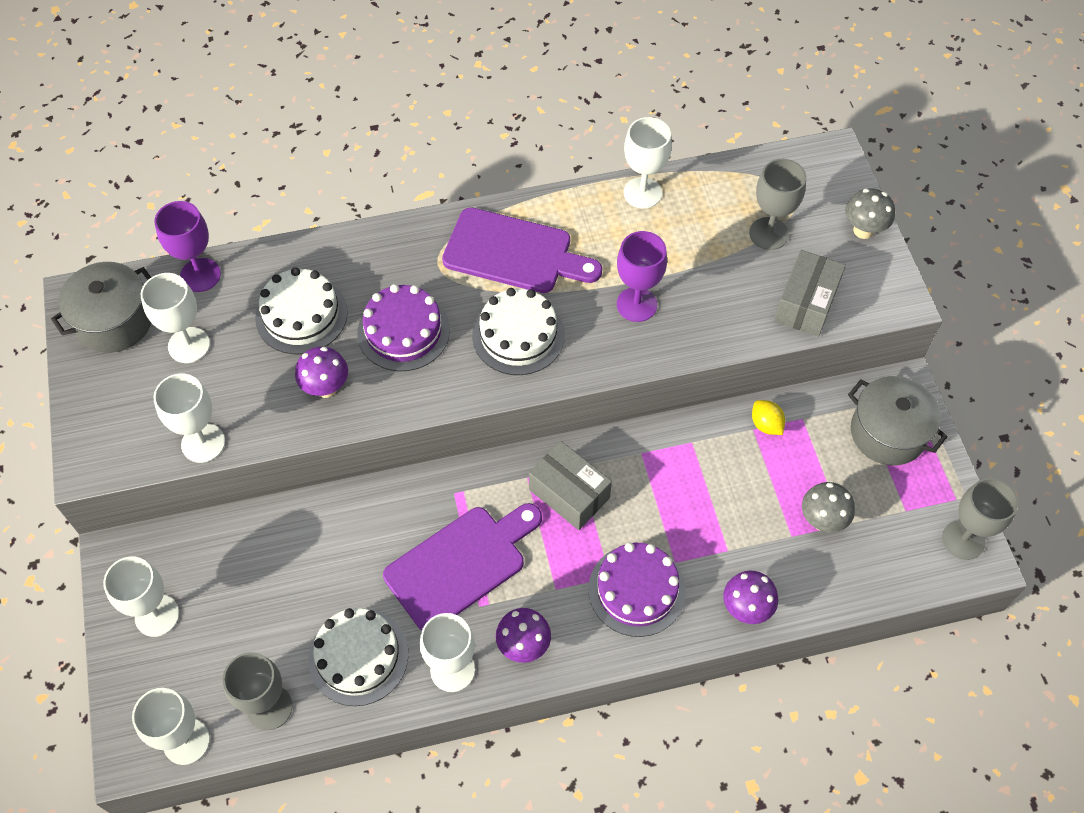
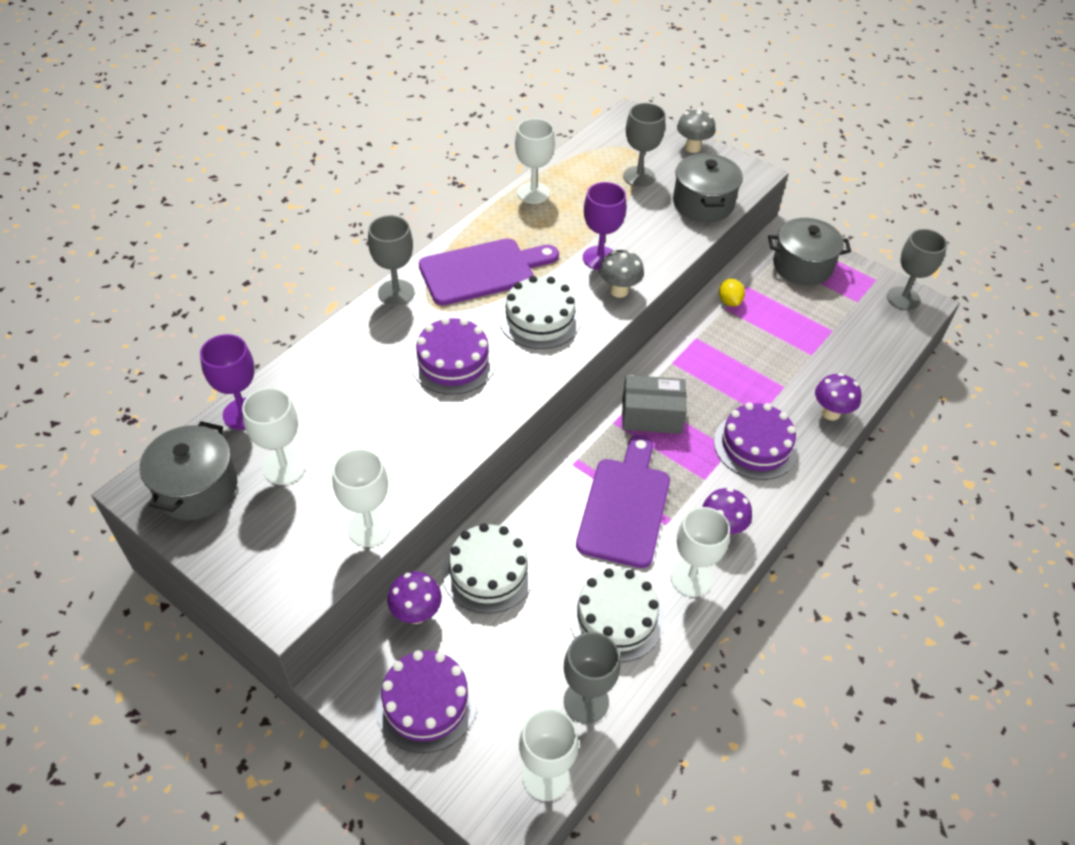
camera: 40 degrees left, 10 degrees down
white goblet [103,556,179,637] -> purple cake [375,650,478,753]
white cake [255,267,348,354] -> white cake moved to [442,523,535,614]
purple mushroom [295,347,348,398] -> purple mushroom moved to [387,572,442,624]
yellow lemon [752,400,785,435] -> yellow lemon turned 60 degrees clockwise [719,279,745,306]
grey box [774,250,846,337] -> grey pot [673,153,743,222]
grey mushroom [802,482,855,533] -> grey mushroom moved to [599,250,644,298]
none -> grey goblet [368,215,415,306]

